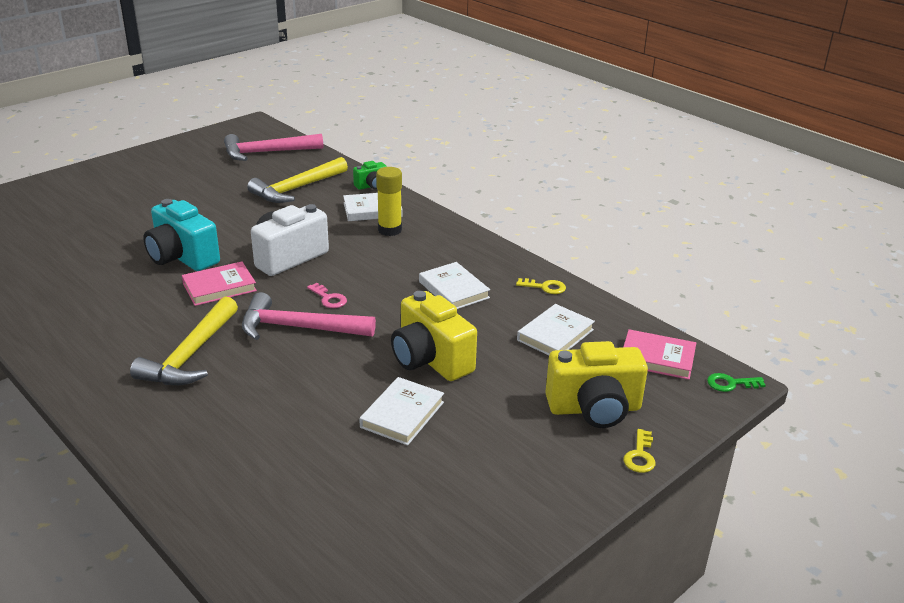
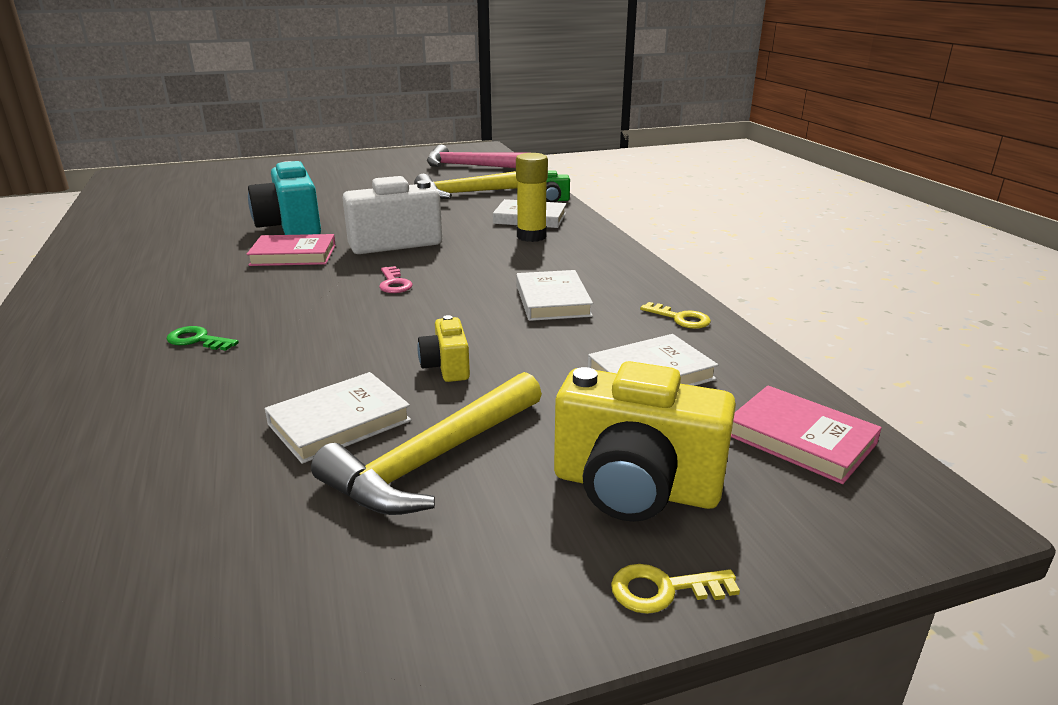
camera: 25 degrees right, 5 degrees down
yellow hammer [130,296,238,385] -> yellow hammer moved to [311,372,542,515]
pink hammer [242,292,376,340] -> none
yellow camera [391,291,477,381] -> yellow camera [417,315,470,382], size x0.51
yellow key [623,429,655,473] -> yellow key turned 45 degrees clockwise [611,564,740,614]
green key [707,373,766,392] -> green key moved to [166,326,239,351]

